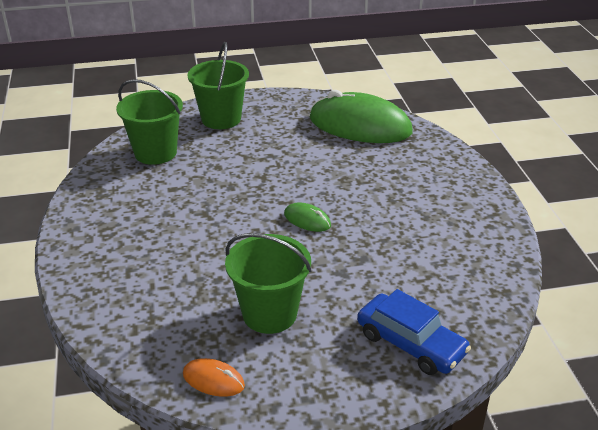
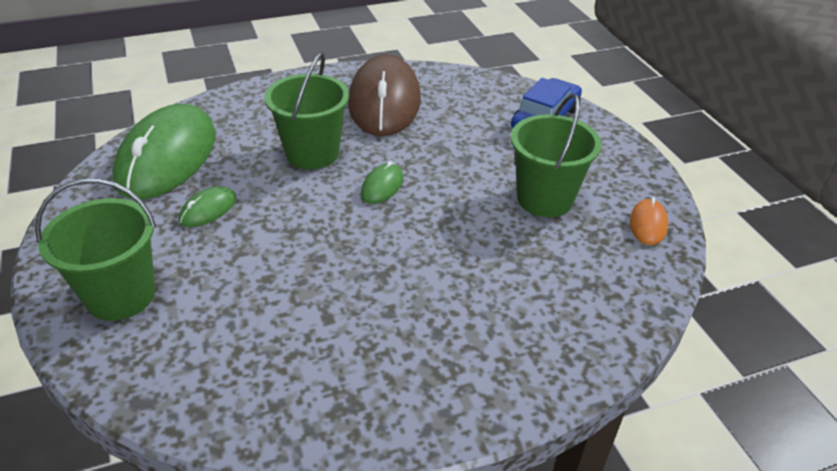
camera: 100 degrees left, 5 degrees up
green bucket [116,79,183,165] -> green bucket moved to [265,52,349,170]
none -> green mouse [179,186,236,227]
none -> brown mouse [348,54,421,136]

